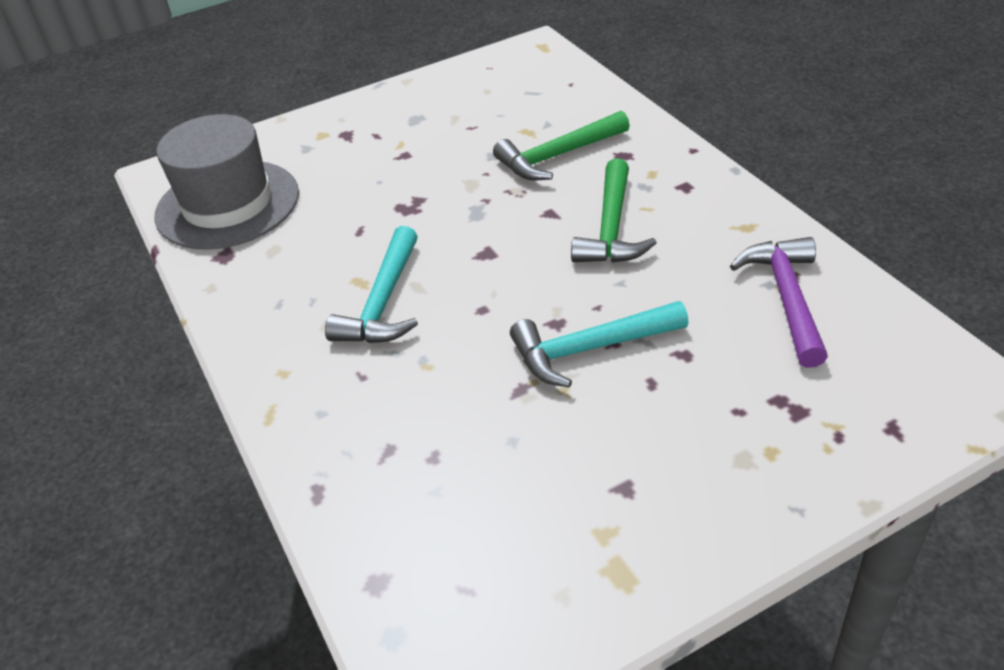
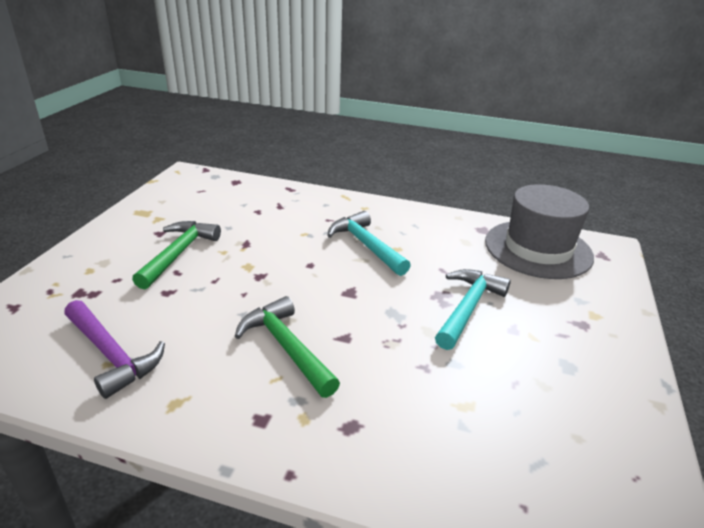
camera: 130 degrees right, 10 degrees down
green hammer [493,111,630,180] -> green hammer moved to [132,221,221,289]
turquoise hammer [510,301,689,388] -> turquoise hammer moved to [435,269,511,350]

